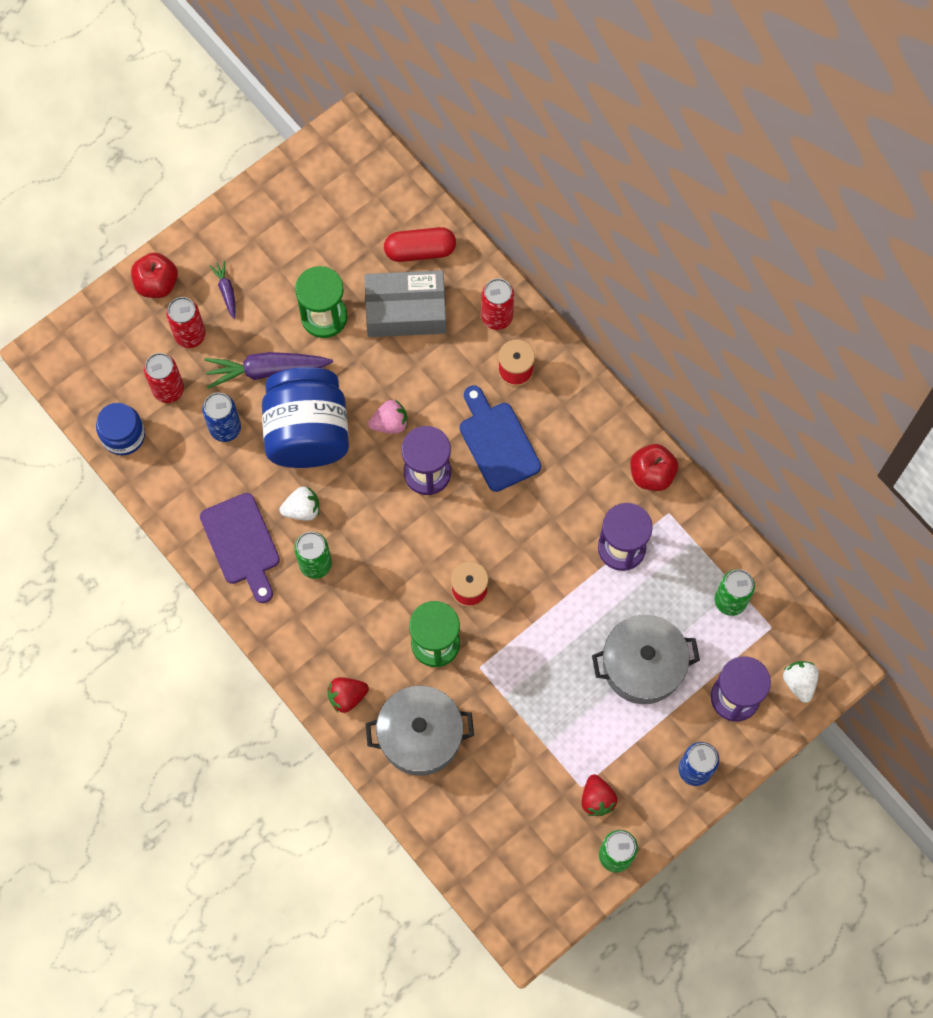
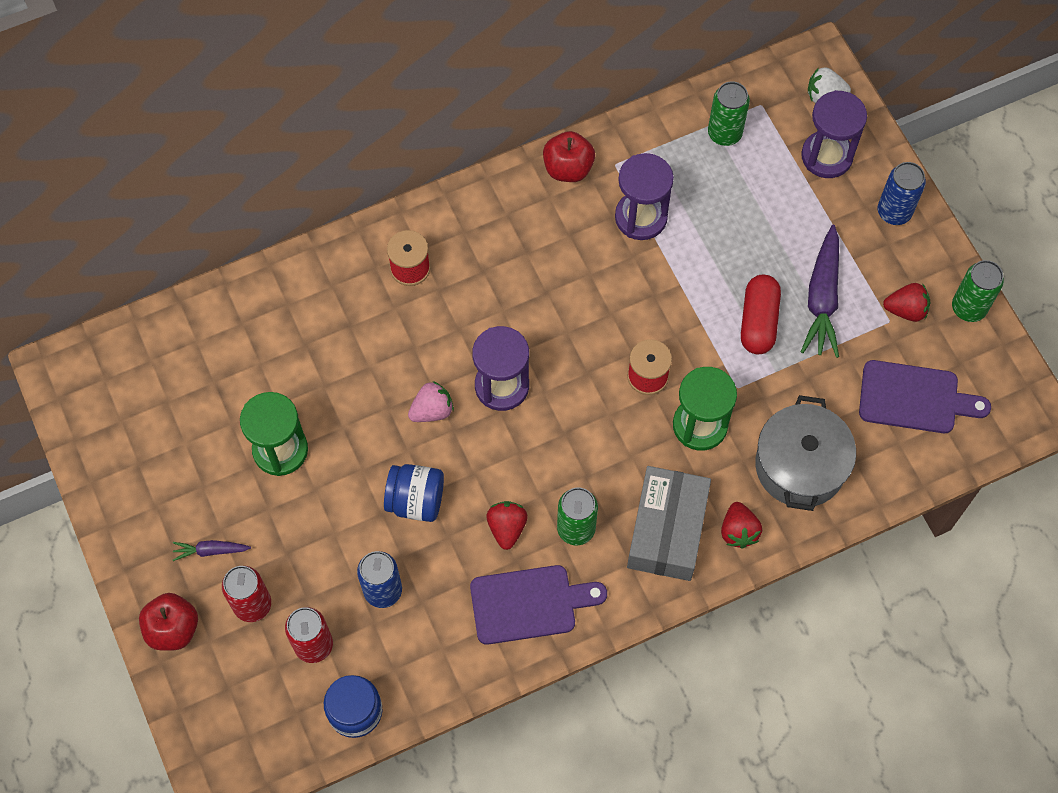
camera: 75 degrees left, 5 degrees down
purple carrot [204,352,333,389] -> purple carrot moved to [801,225,839,358]
blue jar [262,367,349,468] -> blue jar [384,464,444,522], size x0.54
white strawberry [280,487,319,521] -> red strawberry [486,501,528,550]
grey box [364,270,446,337] -> grey box moved to [627,466,711,581]
pink strawberry [368,400,408,434] -> pink strawberry turned 60 degrees clockwise [408,381,454,422]
red capsule [384,227,456,262] -> red capsule moved to [741,275,781,354]
blue cutting board [460,385,541,492] -> none
red can [481,278,514,330] -> none
grey pot [592,615,700,704] -> none
none -> purple cutting board [859,360,991,433]

